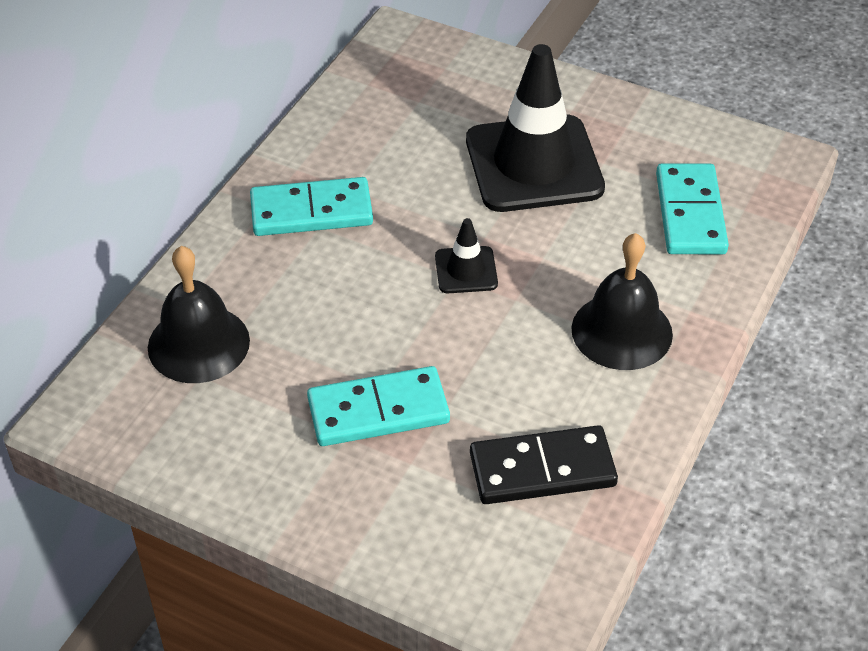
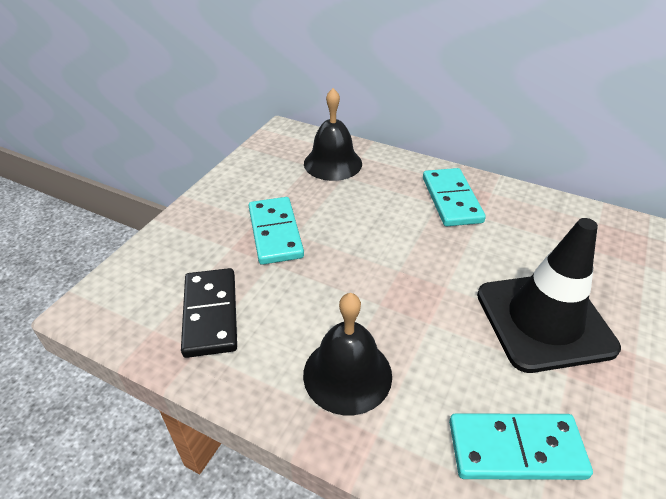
camera: 90 degrees right, 5 degrees down
black traffic cone [435,218,498,293] -> none

